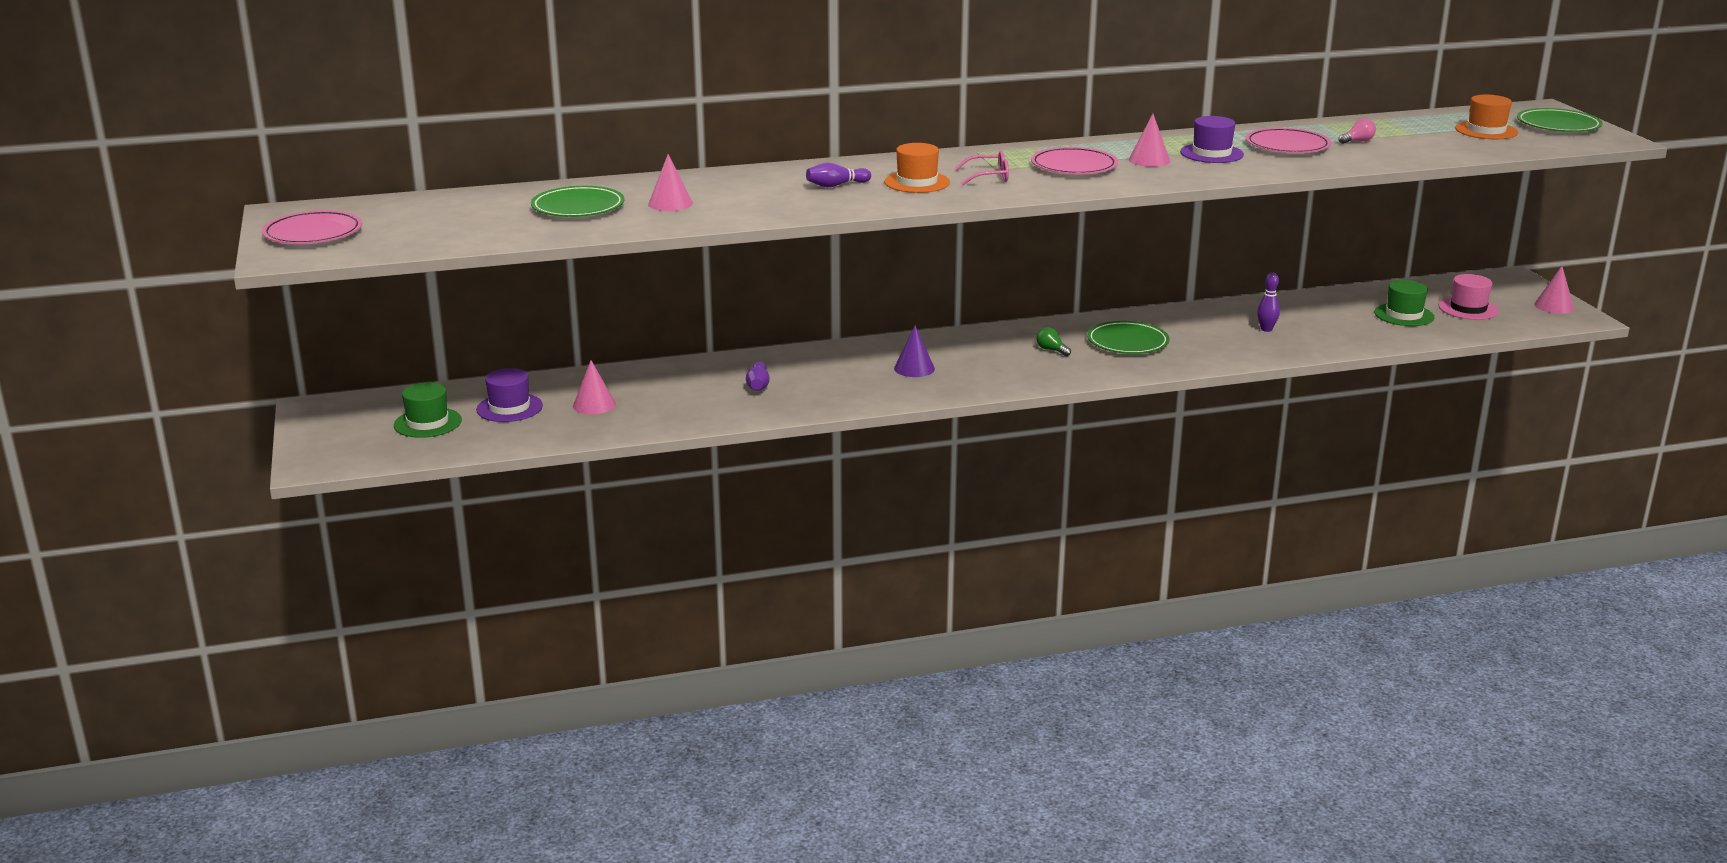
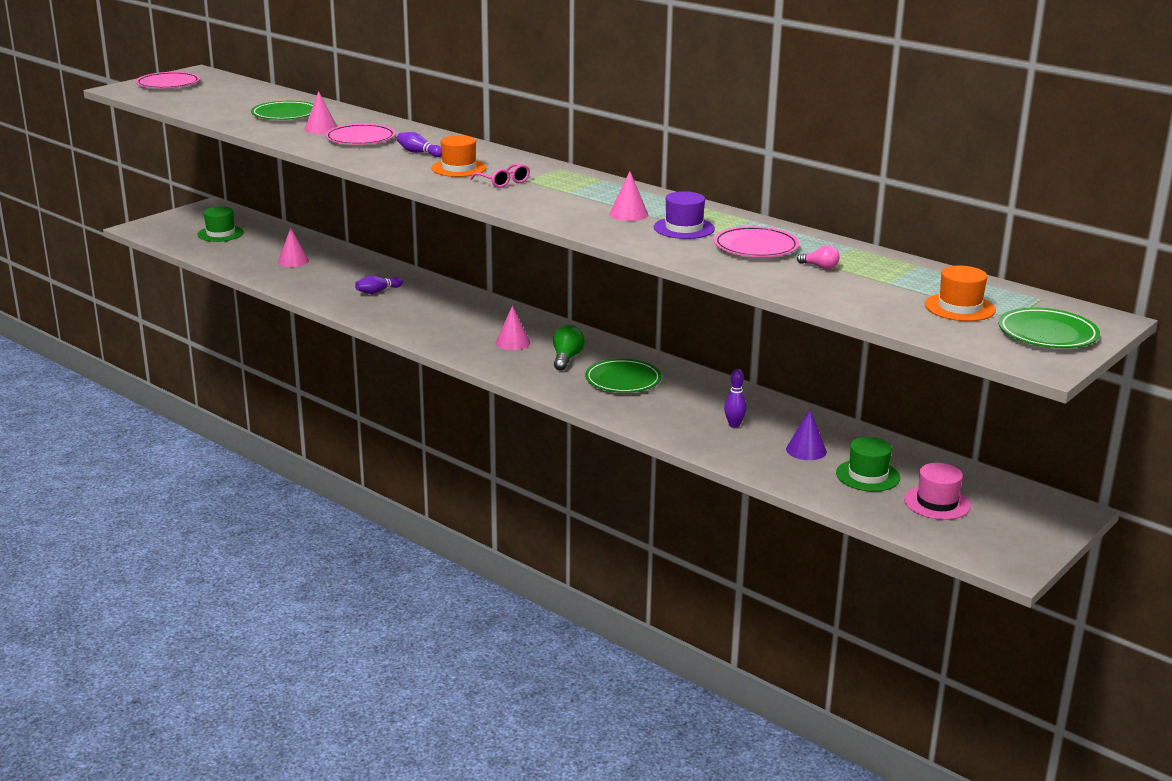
camera: 55 degrees right, 0 degrees up
purple hat [476,368,543,422] -> none
purple cone [894,325,935,377] -> purple cone moved to [786,409,827,460]
pink plate [1031,147,1118,174] -> pink plate moved to [325,124,396,145]
green light bulb [1036,327,1071,356] -> green light bulb [553,325,585,371], size x1.59
pink cone [1534,266,1574,314] -> pink cone moved to [495,305,530,350]

